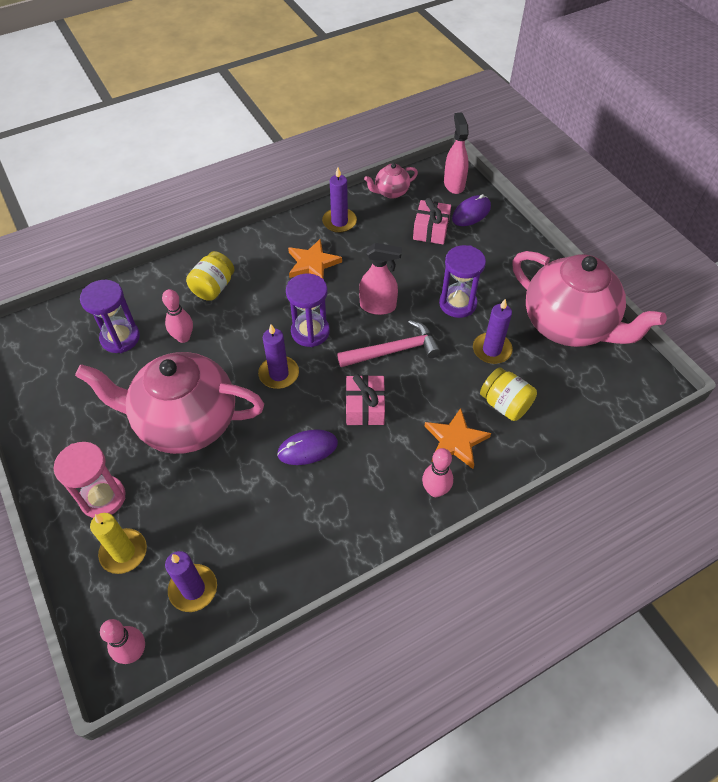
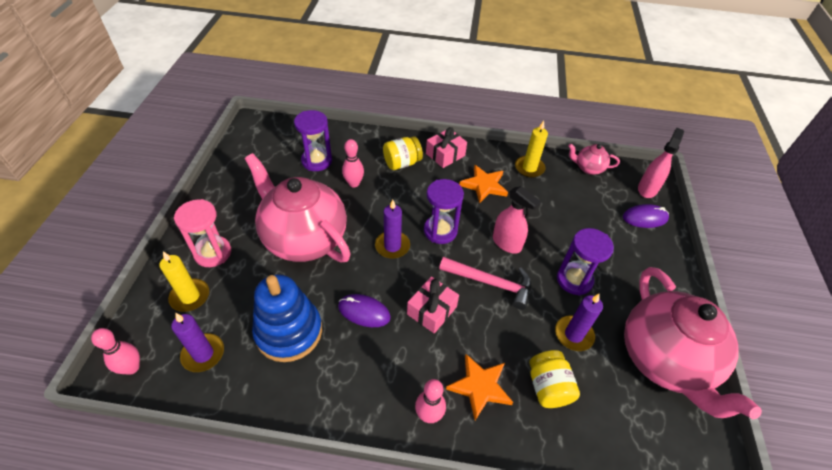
camera: 35 degrees right, 5 degrees down
purple candle [322,168,357,233] -> yellow candle [515,121,548,178]
pink gift [413,198,451,244] -> pink gift moved to [426,127,467,168]
none -> blue stacking toy [252,274,322,362]

